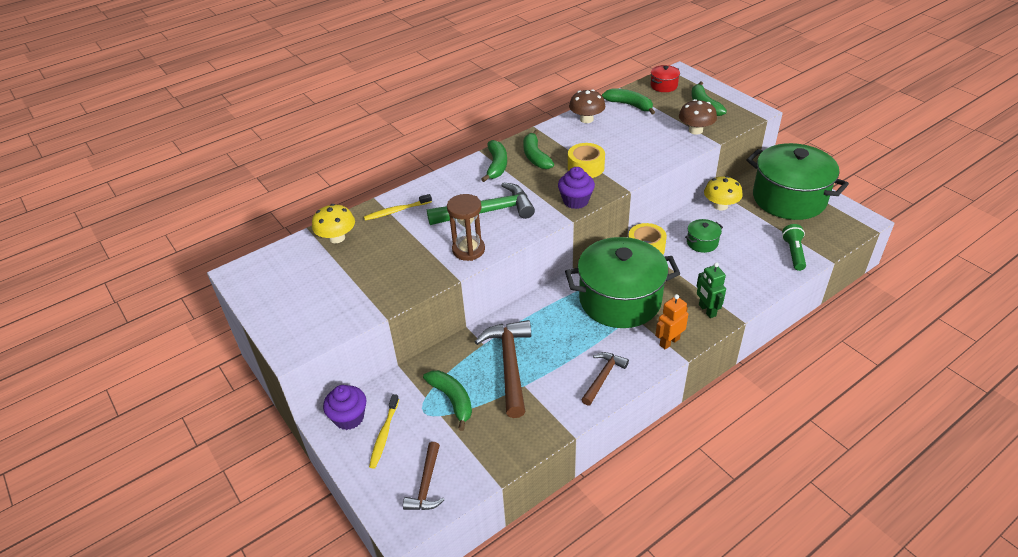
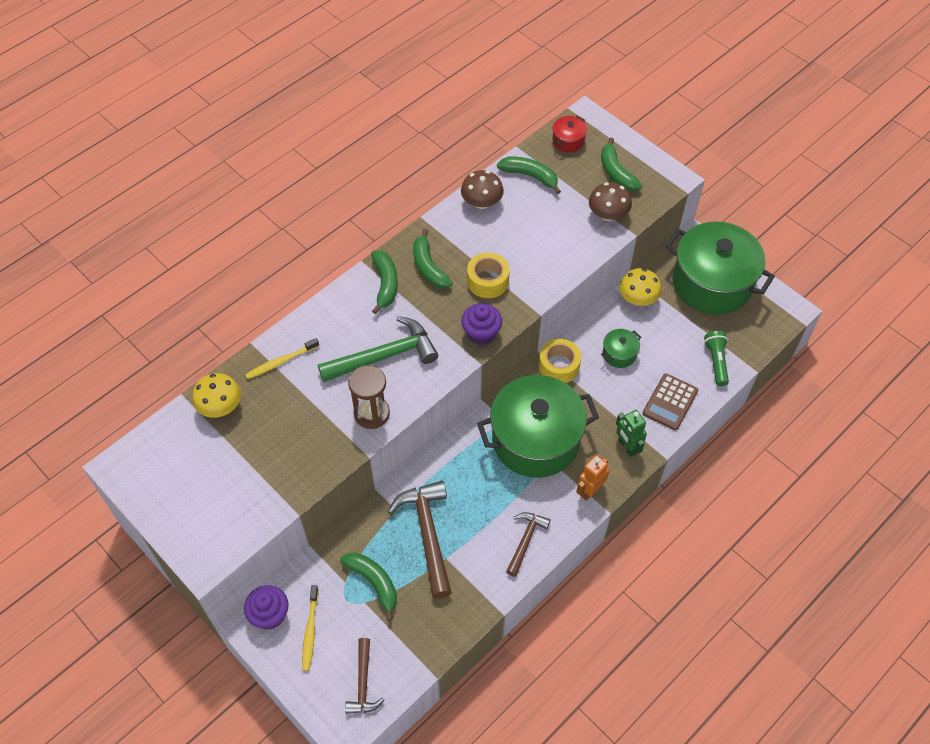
camera: 10 degrees left, 15 degrees up
none -> brown calculator [643,374,698,430]

